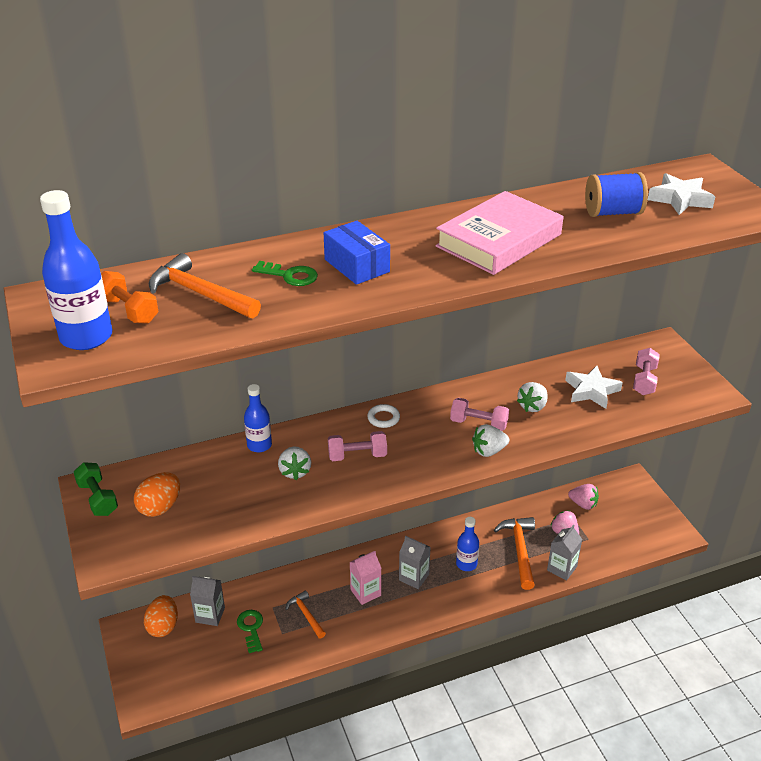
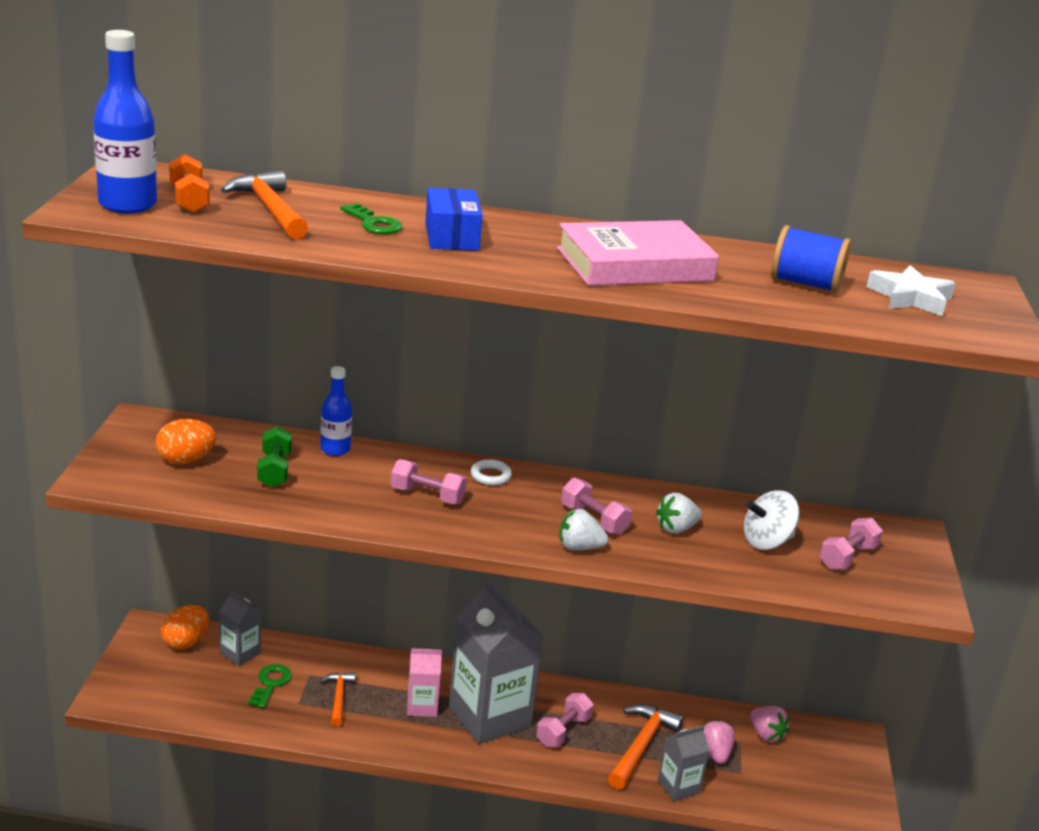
camera: 25 degrees right, 10 degrees down
green dumbbell [74,462,118,516] -> green dumbbell moved to [257,426,292,487]
white strawberry [278,447,311,480] -> none
grey carton [399,536,431,589] -> grey carton [449,578,543,744], size x2.06
blue bottle [456,517,479,571] -> pink dumbbell [536,693,594,747]
white star [565,366,623,409] -> white spinning top [744,490,800,550]

